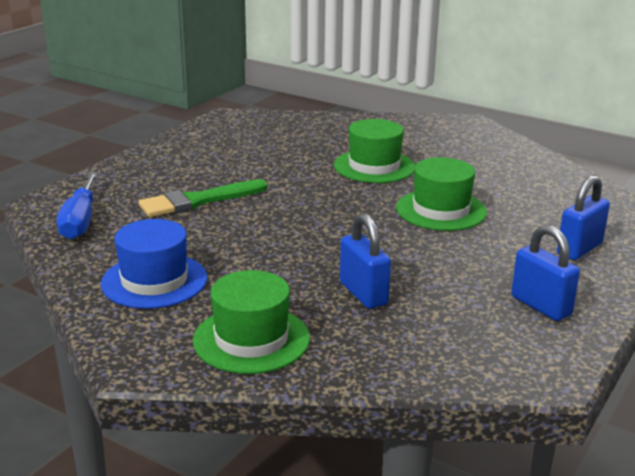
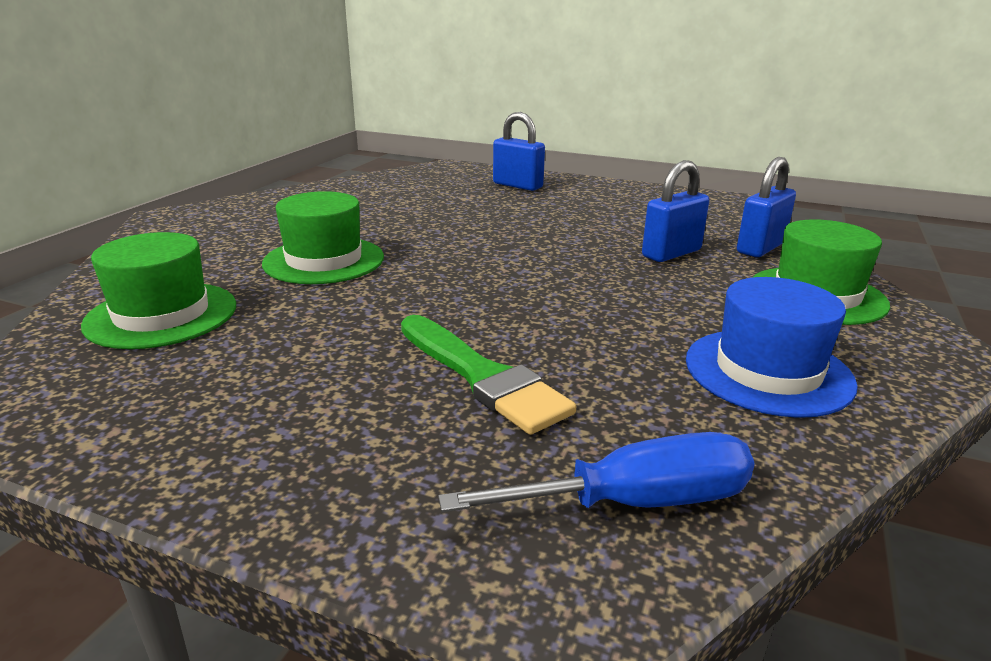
camera: 100 degrees left, 0 degrees up
green hat [396,157,487,231] -> green hat moved to [81,232,236,349]
blue padlock [511,225,580,321] -> blue padlock moved to [737,157,796,257]

